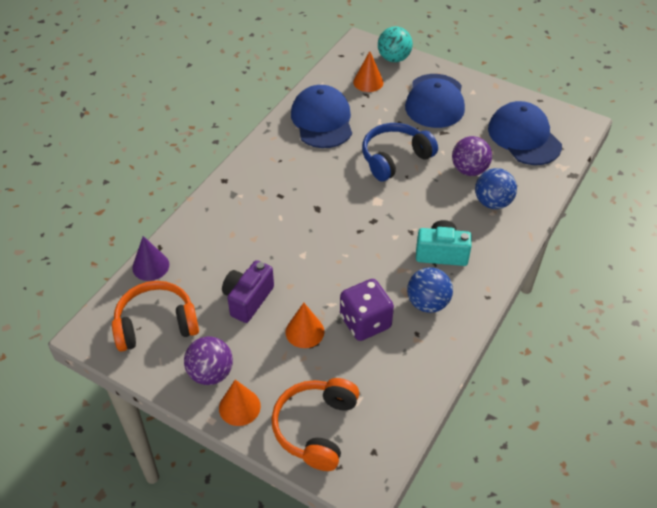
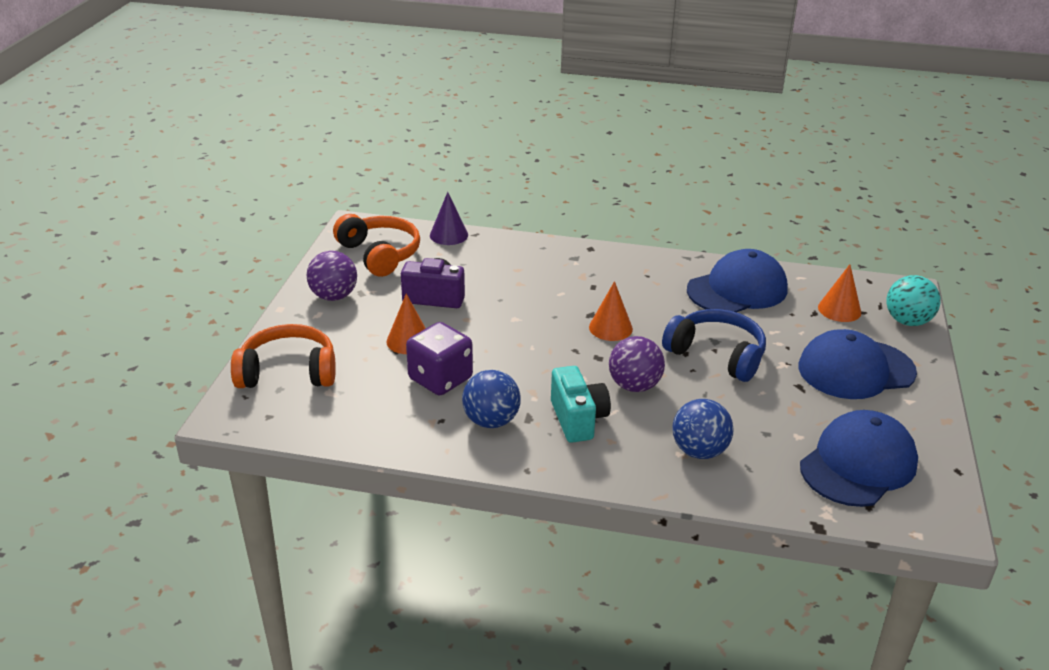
camera: 70 degrees right, 15 degrees down
orange cone [219,380,261,426] -> orange cone moved to [589,281,633,341]
purple ball [452,136,492,176] -> purple ball moved to [609,336,665,392]

